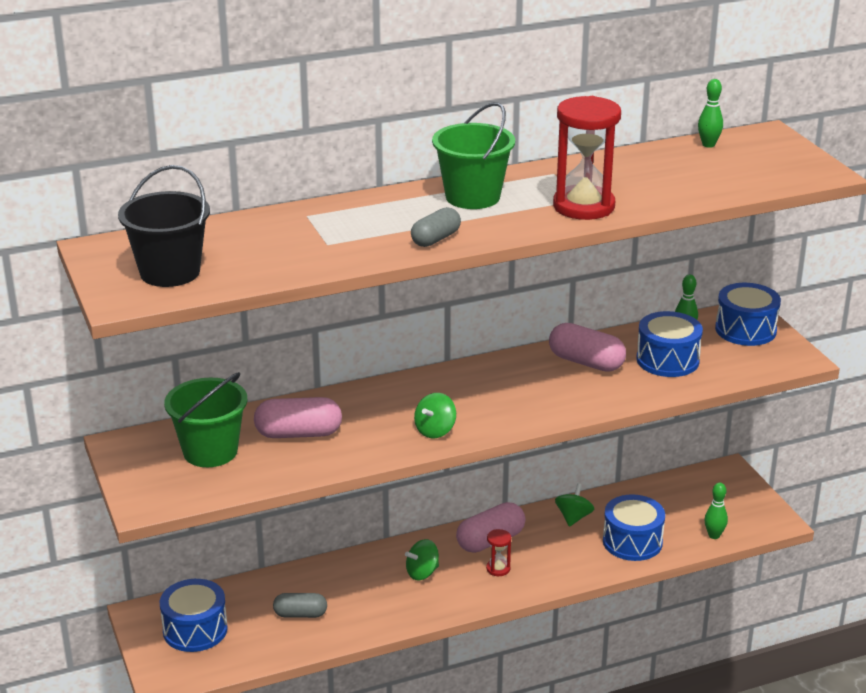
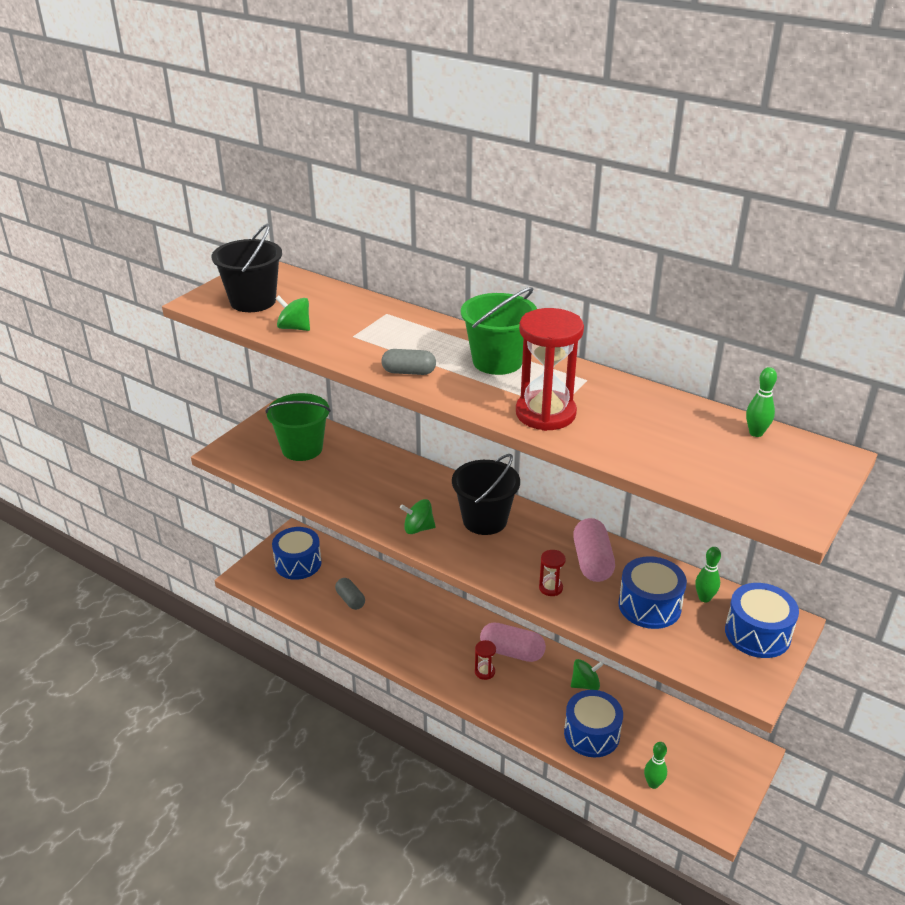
camera: 55 degrees right, 5 degrees up
pink capsule [254,397,342,438] -> none
green spinning top [405,539,439,580] -> green spinning top moved to [275,296,310,331]
none -> black bucket [452,454,520,535]
none -> red hourglass [539,550,566,596]

